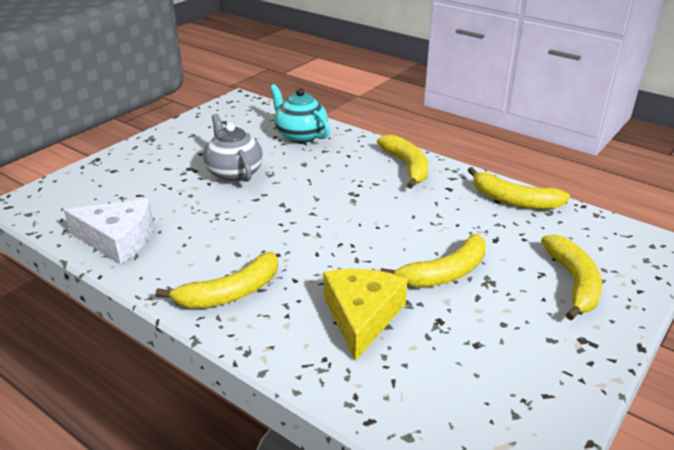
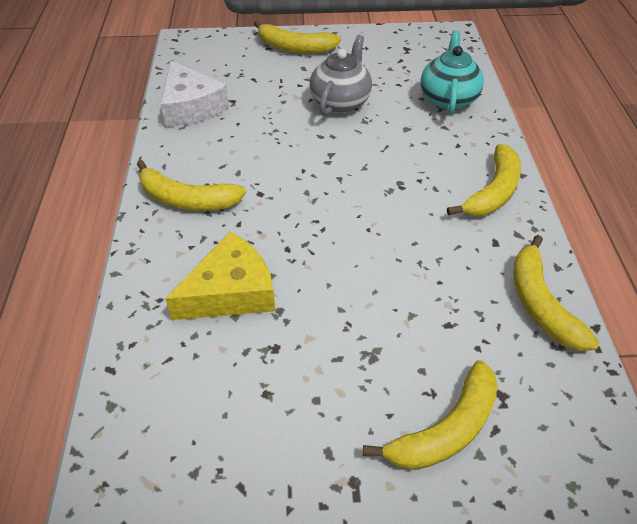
camera: 50 degrees right, 15 degrees up
yellow banana [381,234,486,287] -> yellow banana moved to [254,20,341,54]

